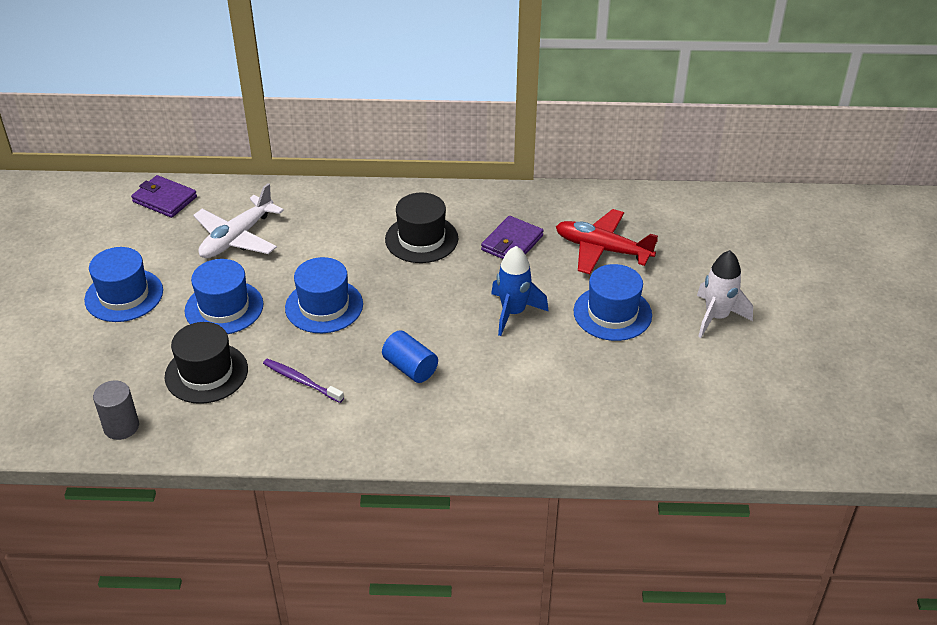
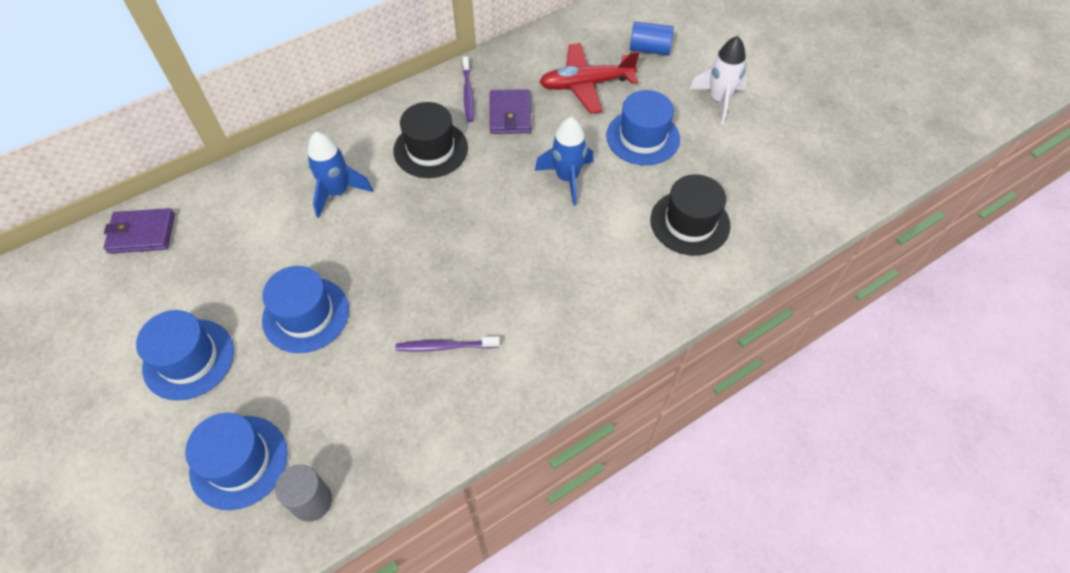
camera: 35 degrees left, 15 degrees up
black hat [165,322,248,404] -> black hat moved to [650,174,730,256]
white plane [193,183,284,258] -> none
blue hat [285,257,363,333] -> blue hat moved to [185,413,287,510]
blue cylinder [382,330,438,383] -> blue cylinder moved to [630,22,674,55]
none -> blue rocket [307,132,373,218]
none -> purple toothbrush [463,56,474,122]

